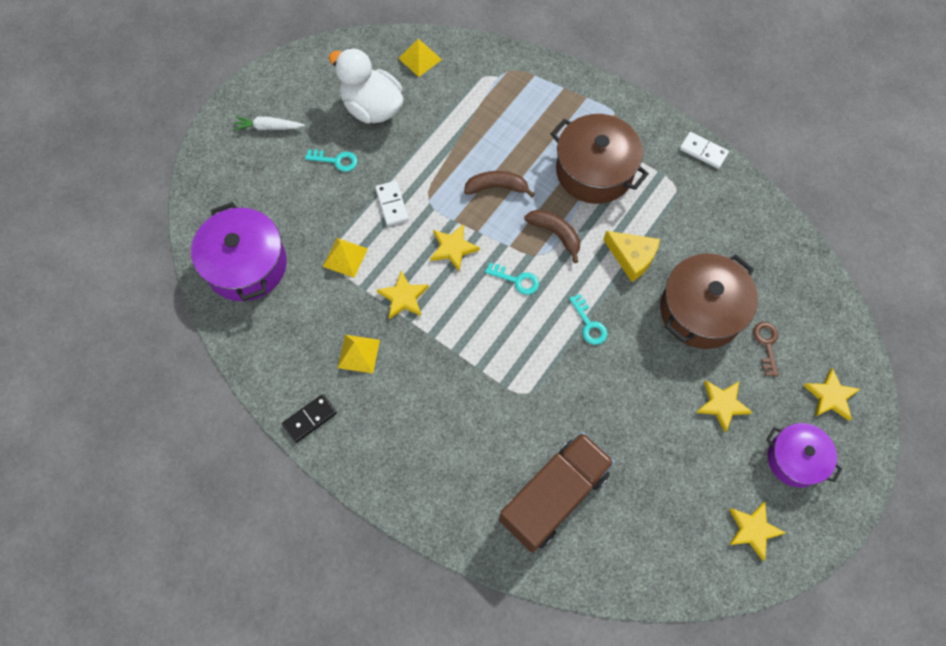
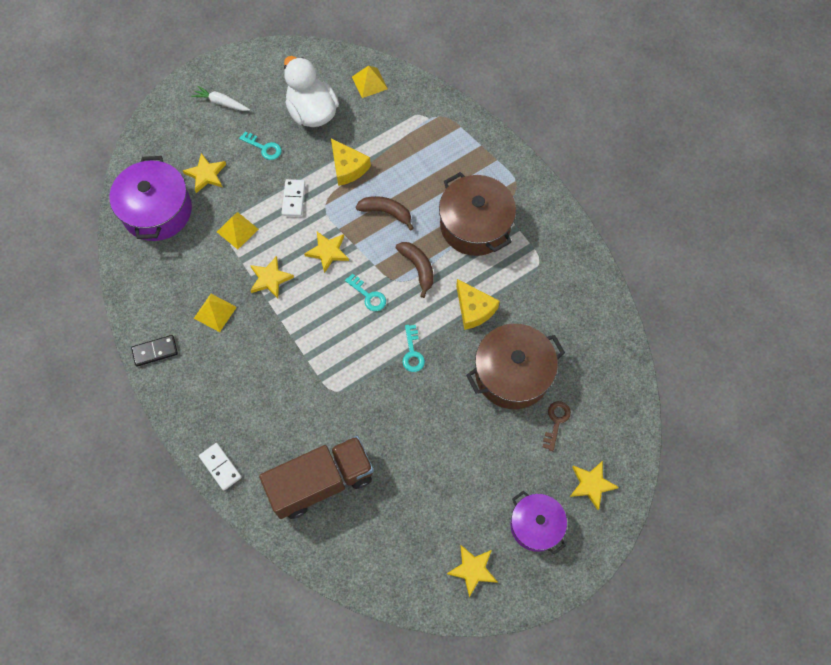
camera: 20 degrees right, 0 degrees up
white domino [680,132,729,169] -> white domino moved to [199,443,242,491]
yellow star [696,381,752,432] -> yellow star moved to [183,153,226,193]
none -> yellow cheese [331,138,371,186]

